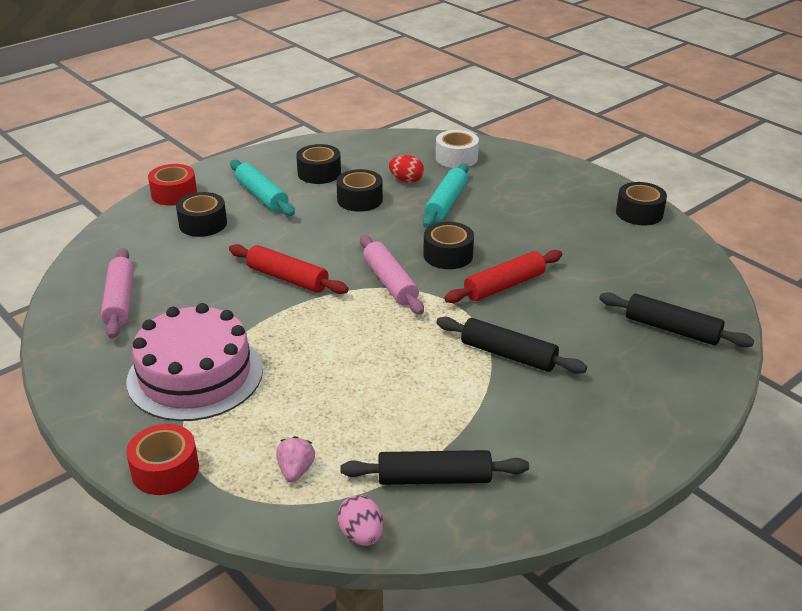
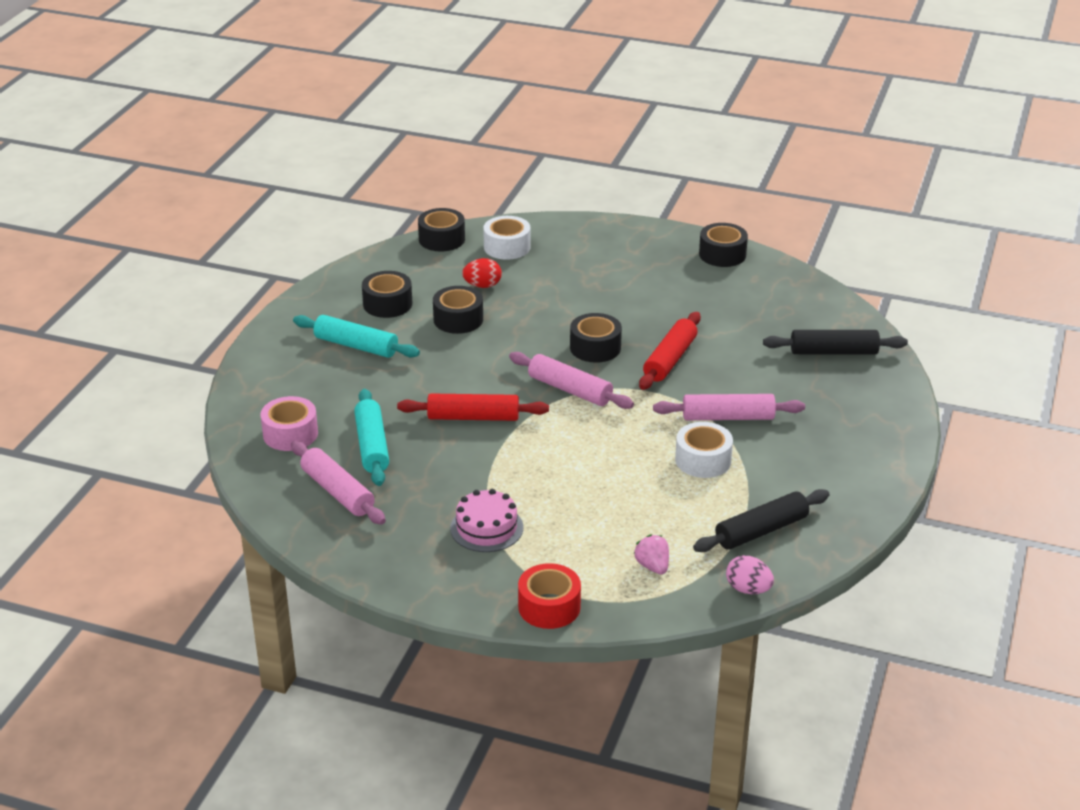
camera: 30 degrees left, 0 degrees up
pink cake [127,303,263,421] -> pink cake [450,489,523,552], size x0.55
red tape [148,164,197,206] -> none
black tape [176,192,227,237] -> black tape moved to [418,208,465,251]
turquoise rolling pin [423,163,469,228] -> turquoise rolling pin moved to [354,389,389,486]
black rolling pin [436,317,587,374] -> pink rolling pin [653,394,805,420]
none -> pink tape [260,396,318,451]
none -> white tape [675,422,733,478]

